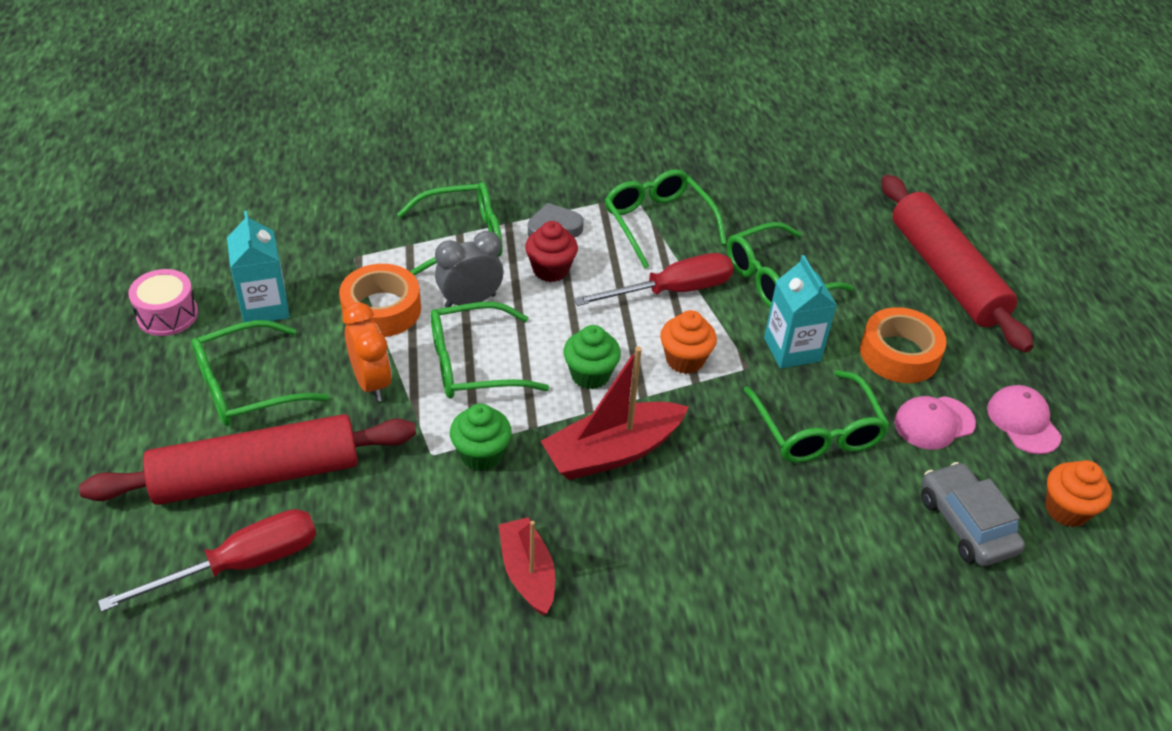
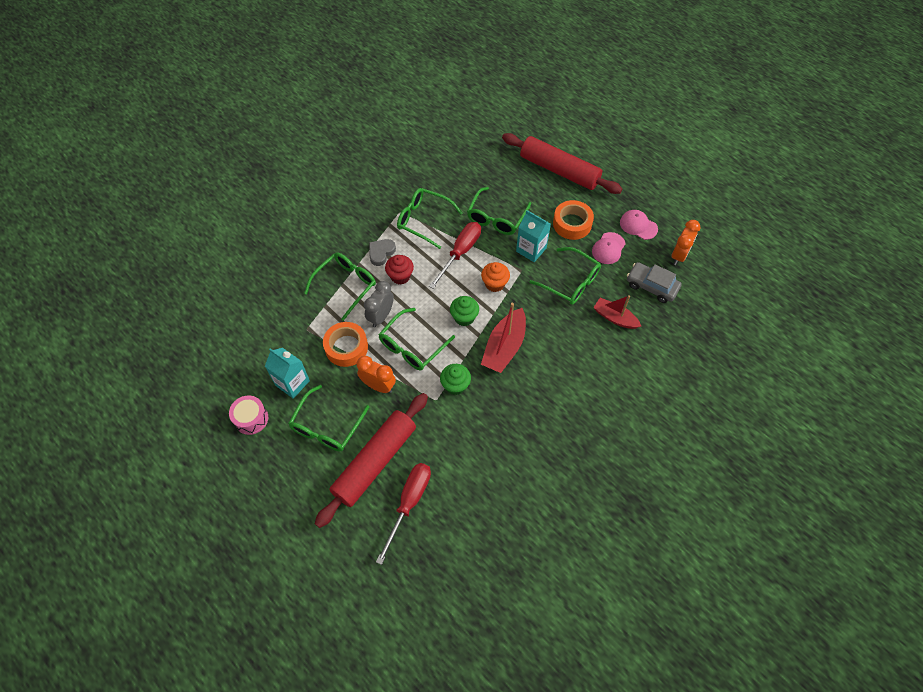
camera: 35 degrees left, 15 degrees up
red boat [499,517,555,615] -> red boat moved to [593,295,641,329]
orange cupcake [1045,460,1112,527] -> orange clock [671,220,701,265]

